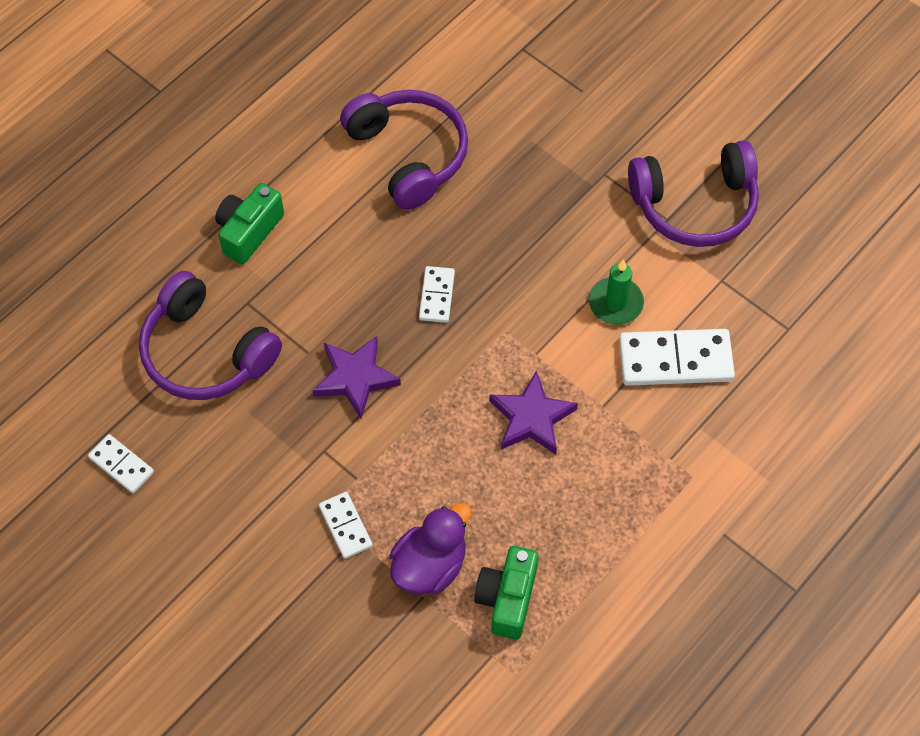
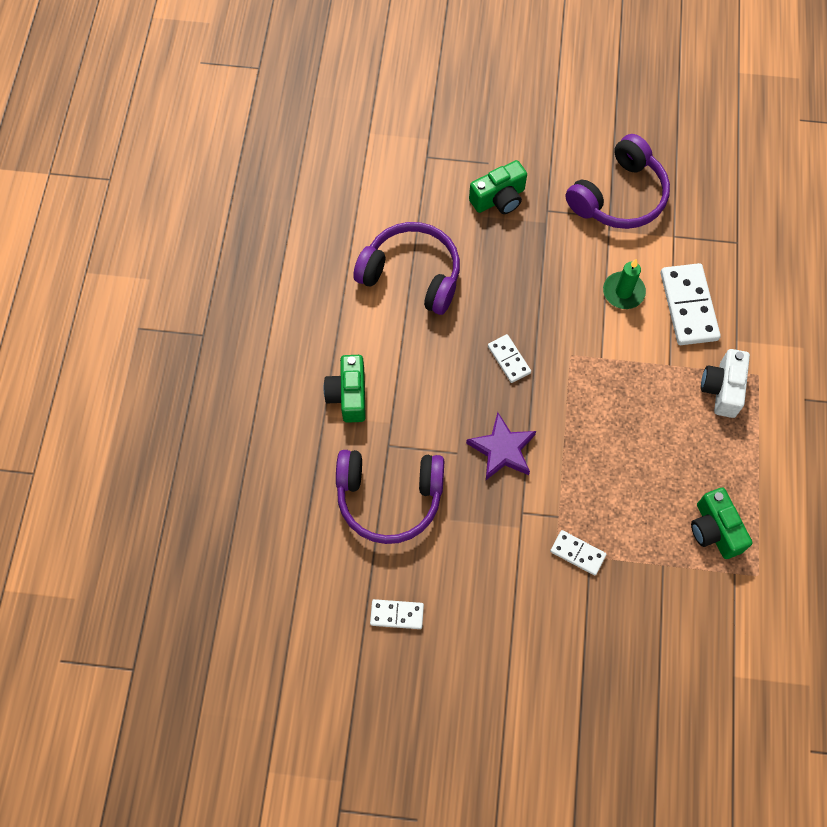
camera: 35 degrees left, 5 degrees up
purple duck [390,503,471,595] -> none
purple star [489,370,578,455] -> none
white domino [619,329,735,386] -> white domino turned 60 degrees counterclockwise [661,263,721,345]
none -> green camera [469,160,527,214]
none -> white camera [701,349,750,418]

